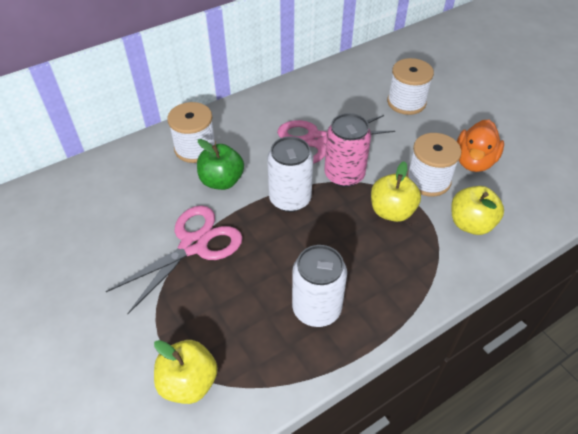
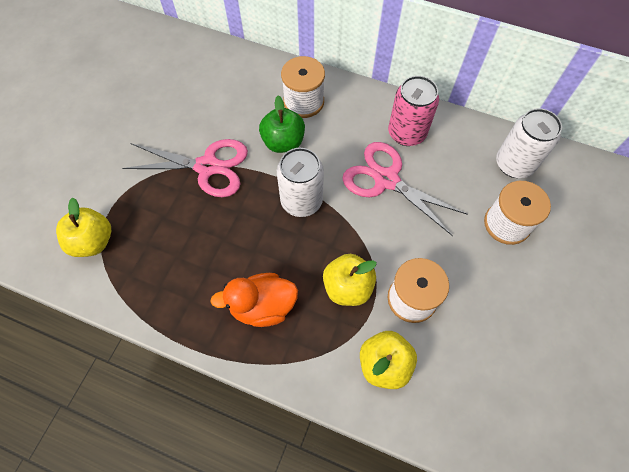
camera: 55 degrees right, 15 degrees up
white can [292,245,347,327] -> white can moved to [496,108,562,178]
pink can [324,113,371,187] -> pink can moved to [388,76,439,146]
orange duck [457,120,504,172] -> orange duck moved to [210,273,298,327]

